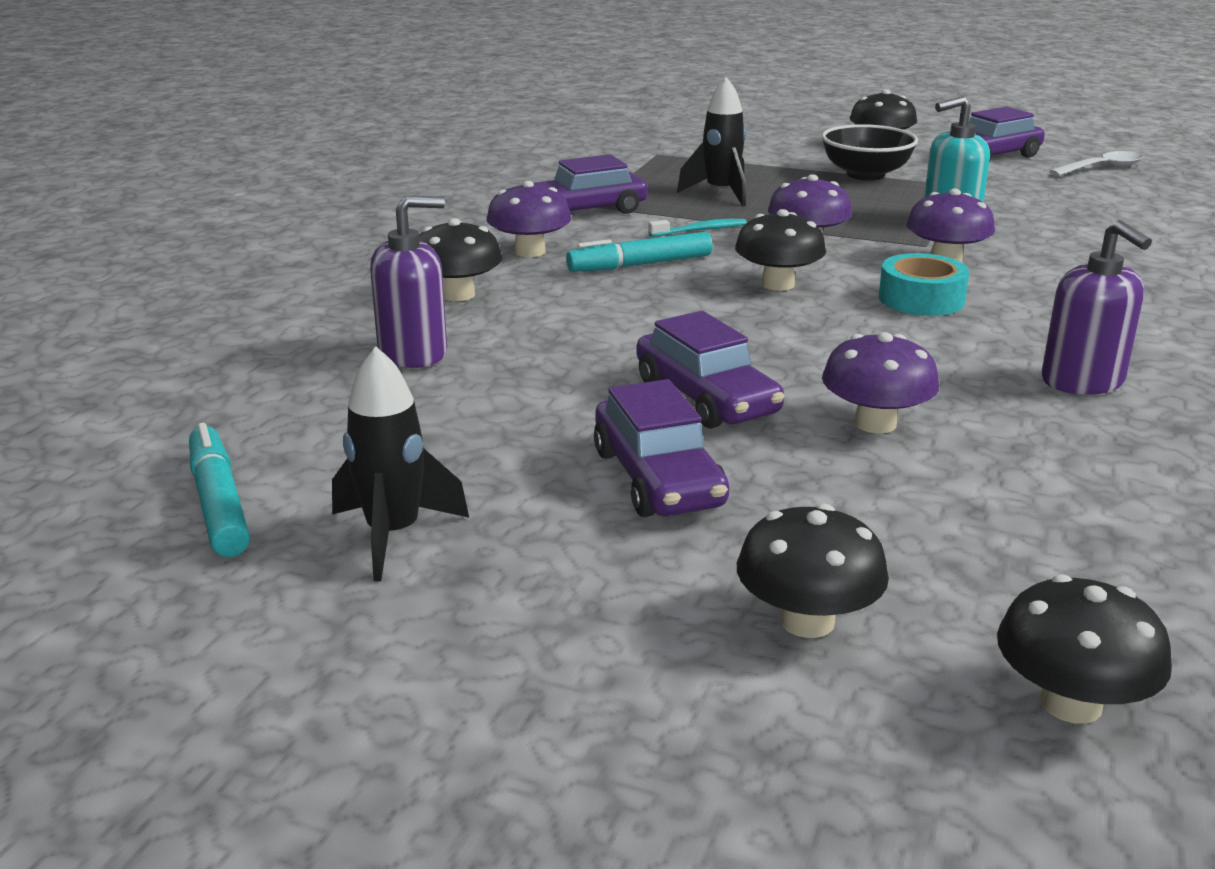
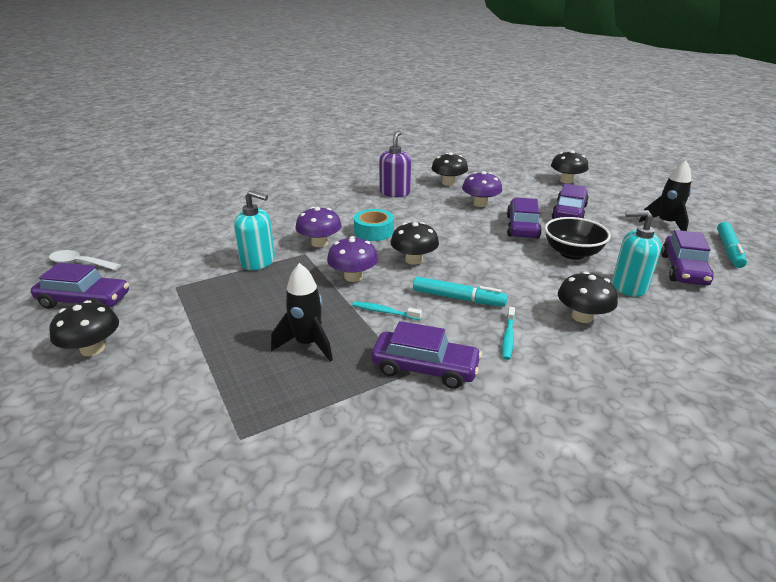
camera: 140 degrees left, 5 degrees up
purple soap dispenser [370,196,447,368] -> turquoise soap dispenser [612,210,662,297]
purple mushroom [487,181,571,257] -> turquoise toothbrush [502,307,515,360]
black bowl [821,124,918,181] -> black bowl moved to [544,217,611,260]
black mushroom [997,574,1172,724] -> black mushroom moved to [431,152,468,186]
none -> purple car [661,230,714,285]

